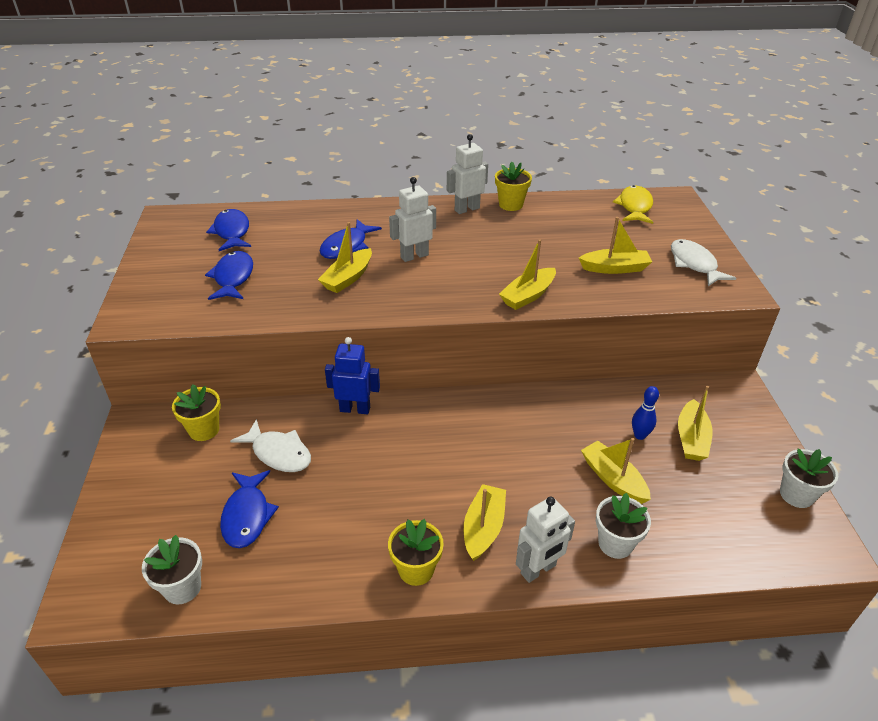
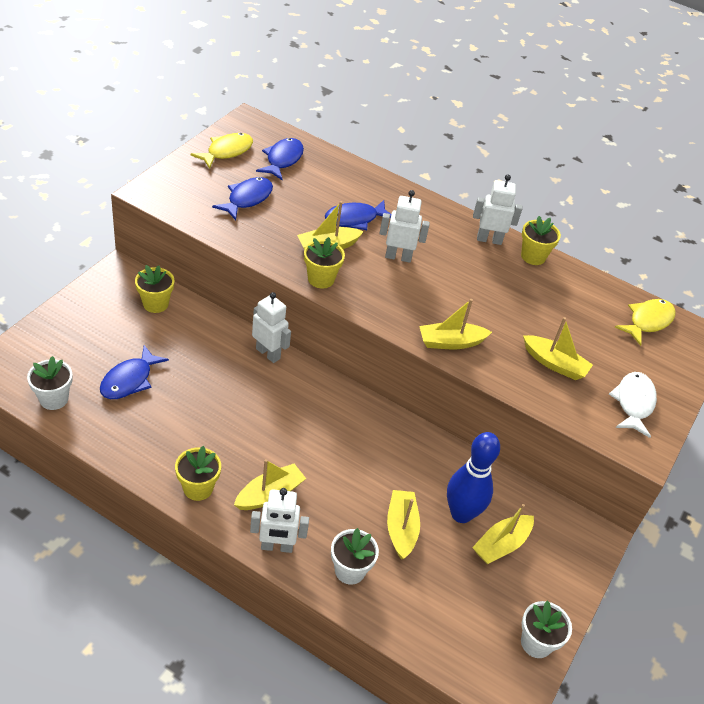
camera: 30 degrees right, 5 degrees up
white fish [230,419,311,472] -> none
blue robot [325,337,380,414] -> white robot [252,292,291,363]
blue bowling pin [632,386,659,440] -> blue bowling pin [447,432,500,523], size x1.95
none -> yellow fish [191,133,253,169]
none -> yellow flower pot [304,237,345,289]

